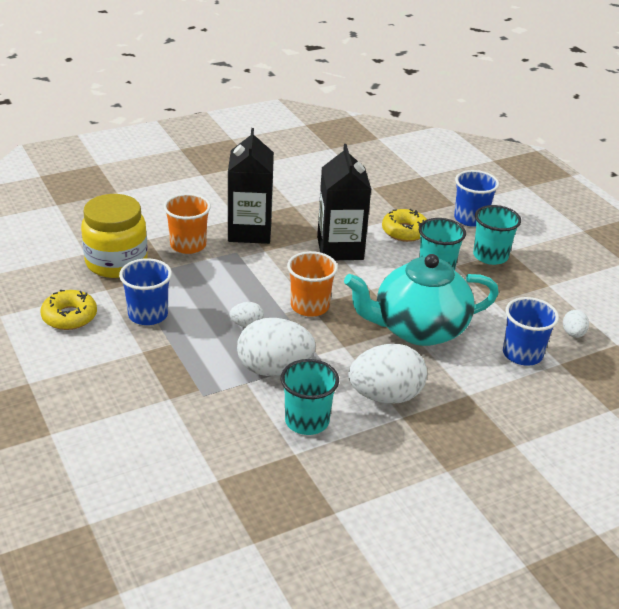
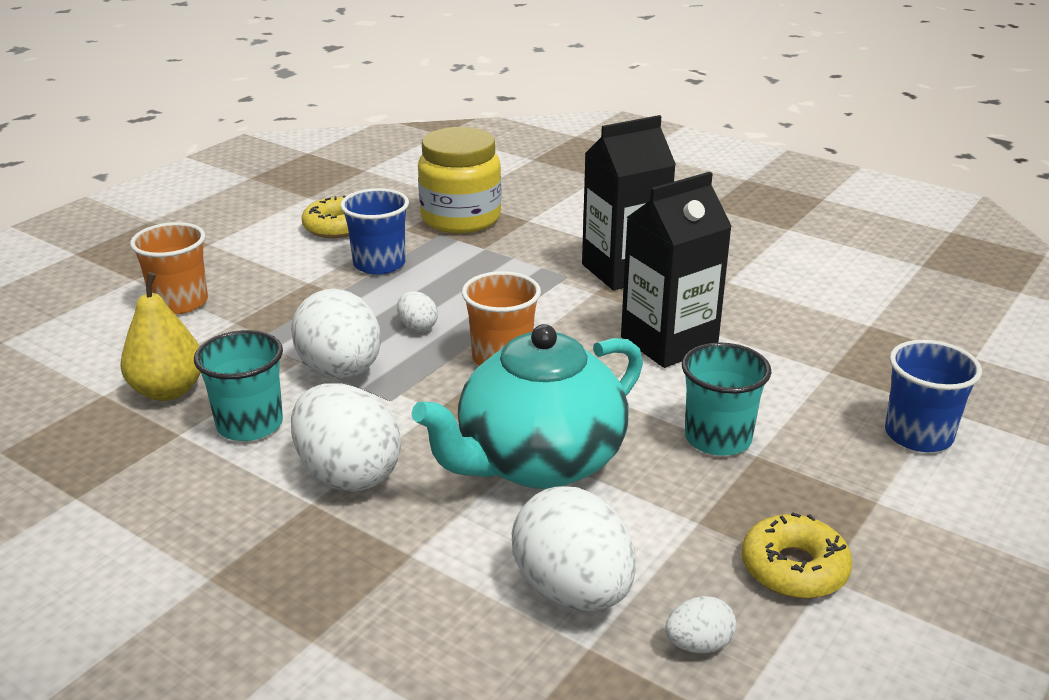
camera: 65 degrees right, 5 degrees down
orange cup [164,193,211,254] -> orange cup moved to [130,222,208,314]
turquoise teapot [344,254,499,346] -> turquoise teapot turned 90 degrees counterclockwise [411,324,643,489]
yellow donut [382,209,427,242] -> yellow donut moved to [742,512,853,599]
turquoise cup [473,205,521,265] -> none
blue cup [503,297,559,366] -> white egg [512,486,636,611]
none -> yellow pear [120,272,201,401]

